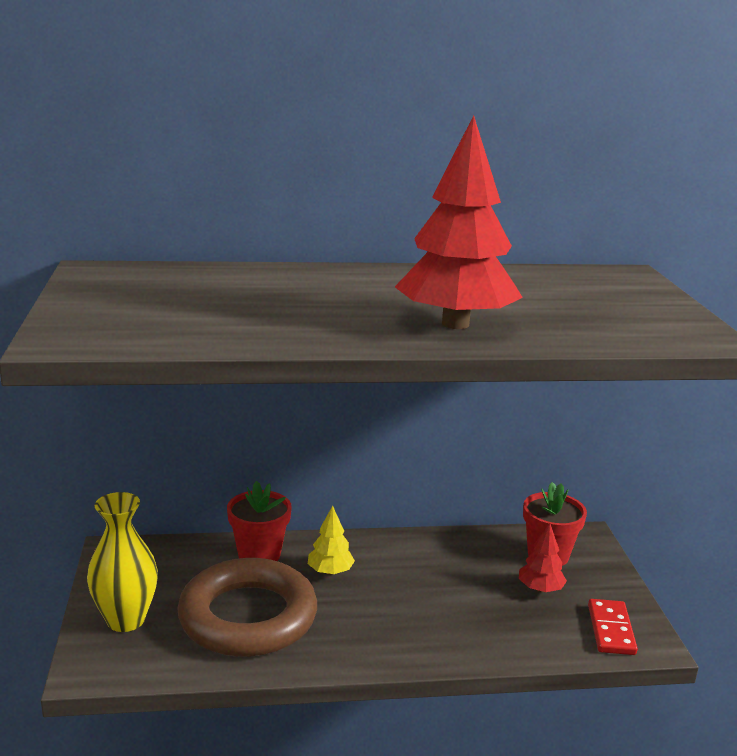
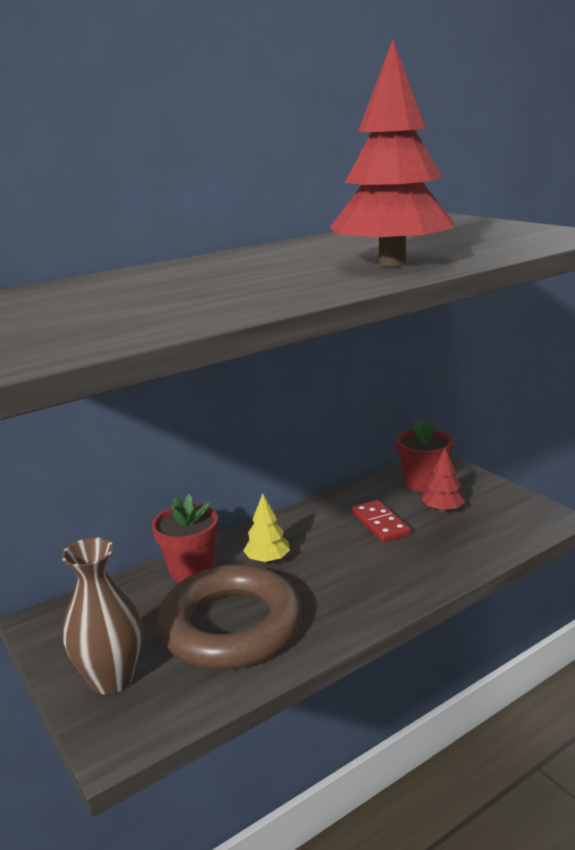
camera: 25 degrees left, 0 degrees up
yellow vase [87,492,158,632] -> brown vase [61,538,142,695]
red domino [588,599,638,655] -> red domino moved to [352,500,410,542]

